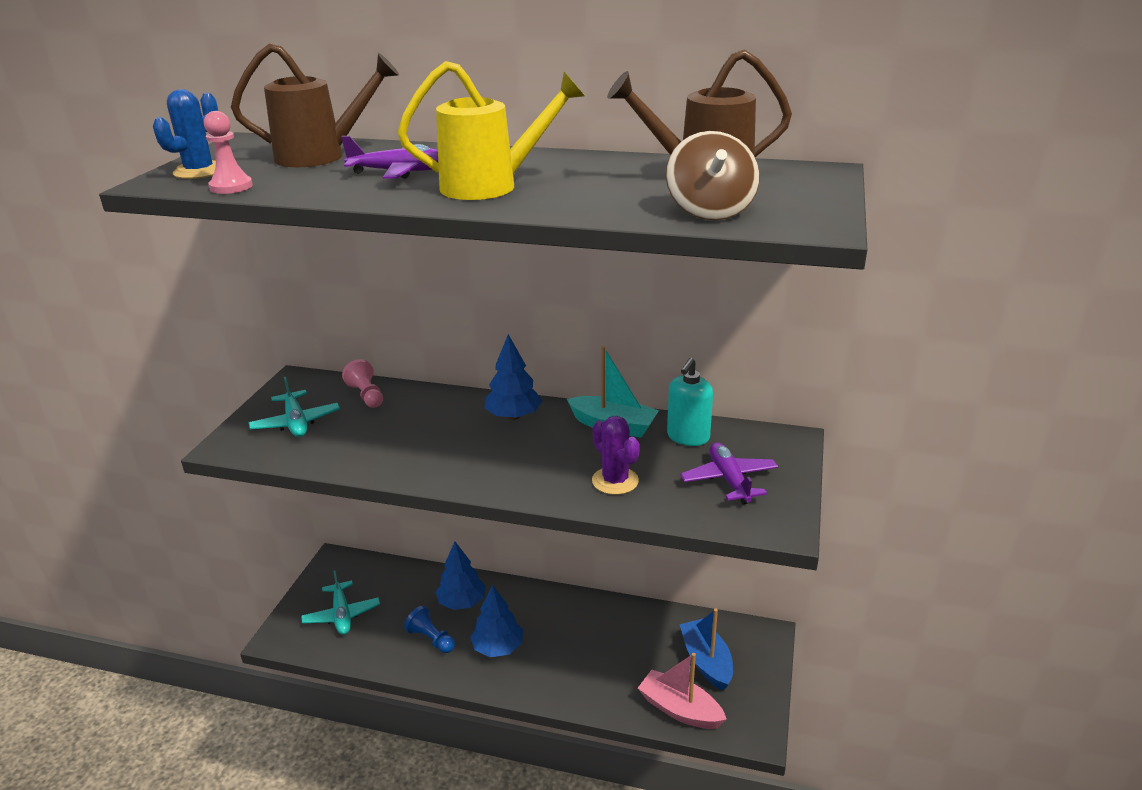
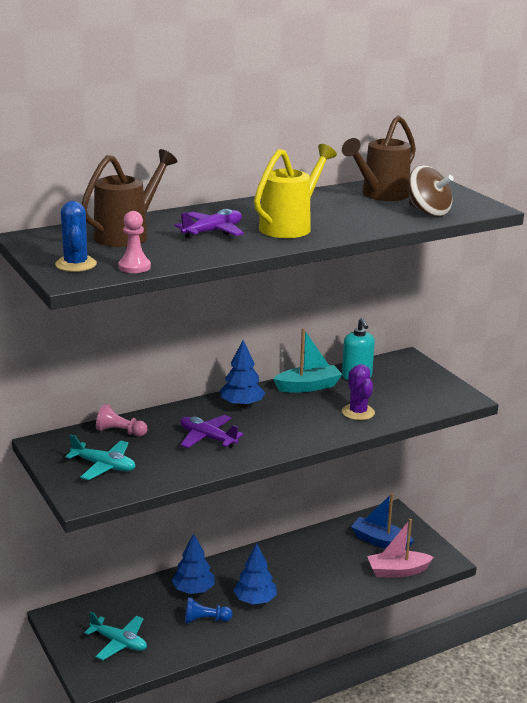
camera: 45 degrees left, 5 degrees down
purple cactus [592,416,640,495] -> purple cactus turned 60 degrees clockwise [342,364,375,420]
purple plane [680,442,778,505] -> purple plane moved to [180,415,244,448]

